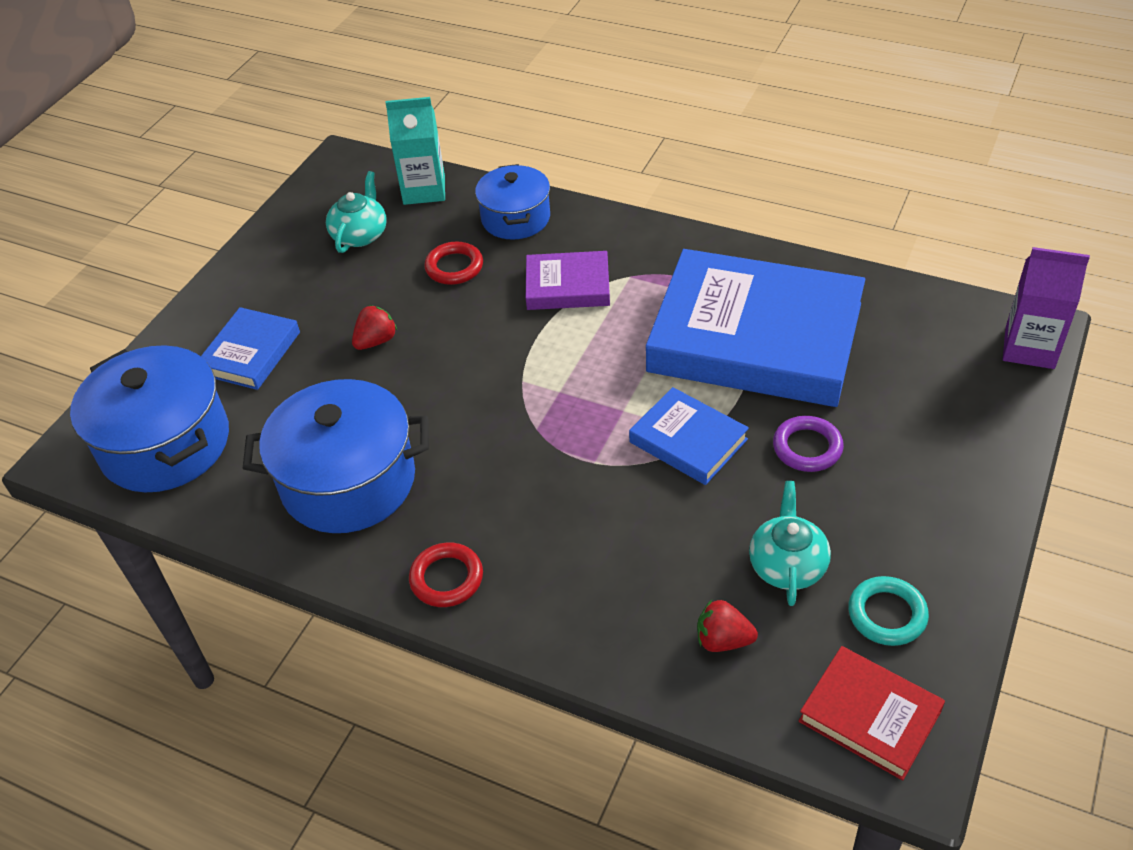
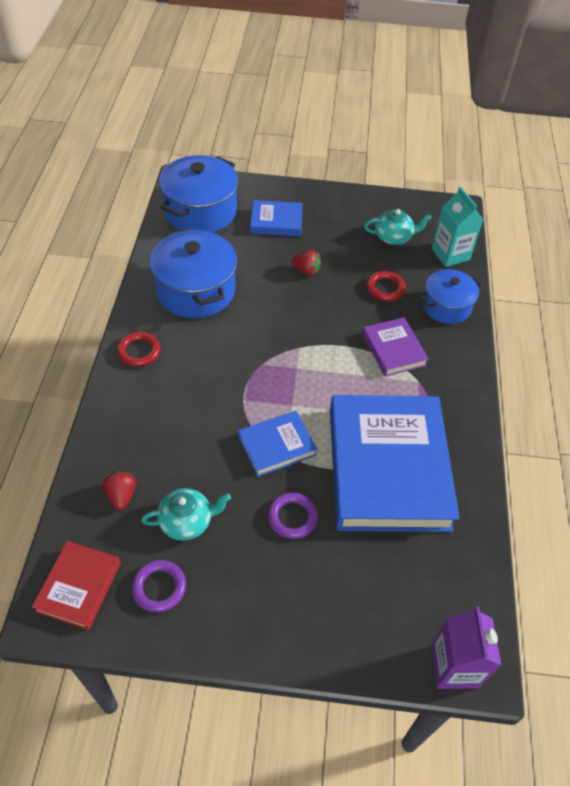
camera: 65 degrees right, 5 degrees up
blue book [629,387,749,485] -> blue book turned 45 degrees clockwise [238,411,317,477]
turquoise ring [848,576,929,646] -> purple ring [132,560,186,613]

